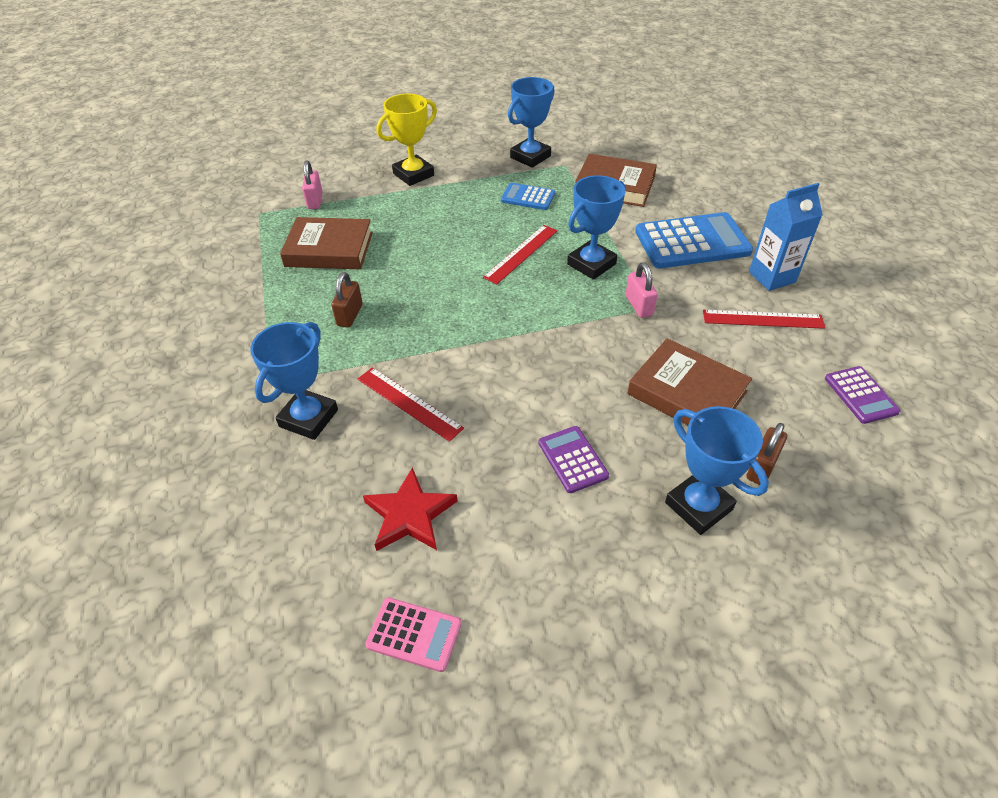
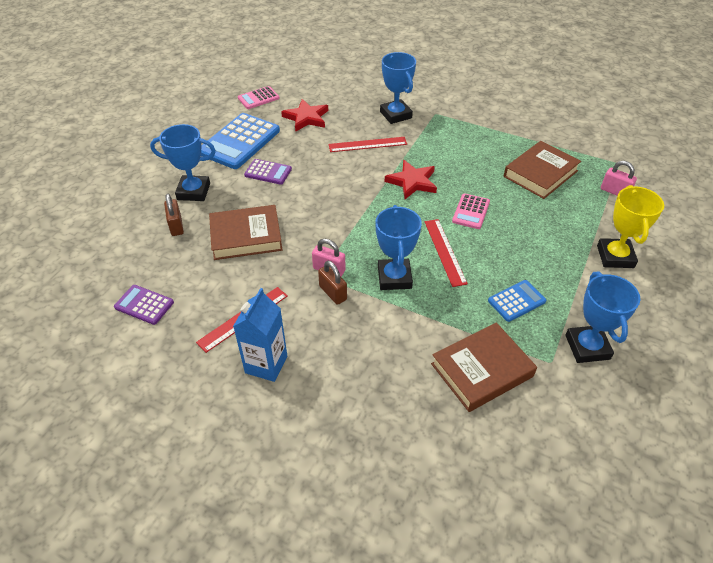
camera: 130 degrees right, 0 degrees up
brown padlock [331,272,363,328] -> brown padlock moved to [318,261,347,305]
blue calculator [635,212,753,268] -> blue calculator moved to [201,113,280,169]
none -> red star [385,160,437,199]
none -> pink calculator [452,193,490,229]

